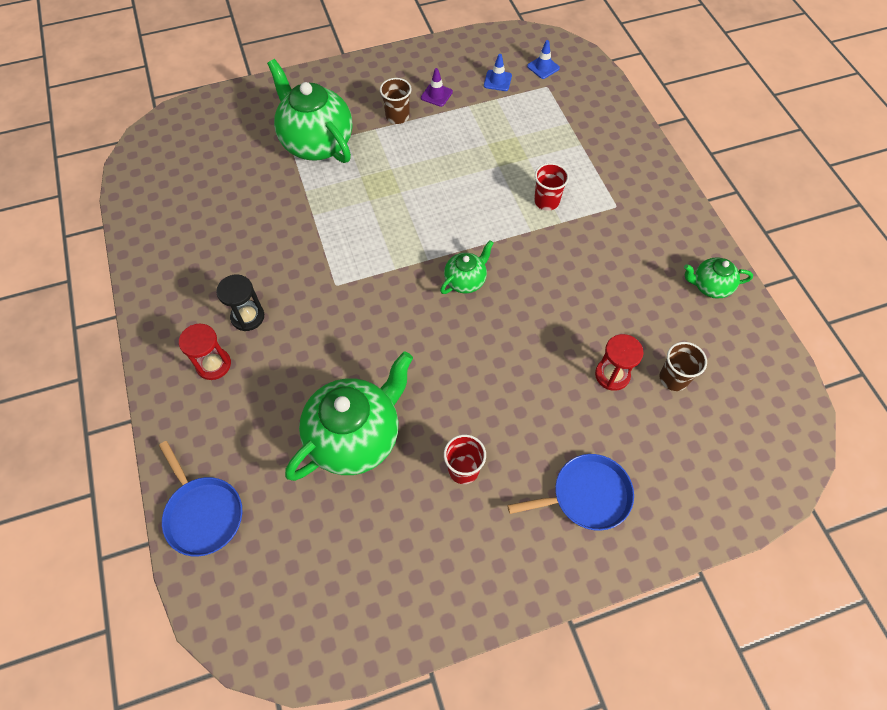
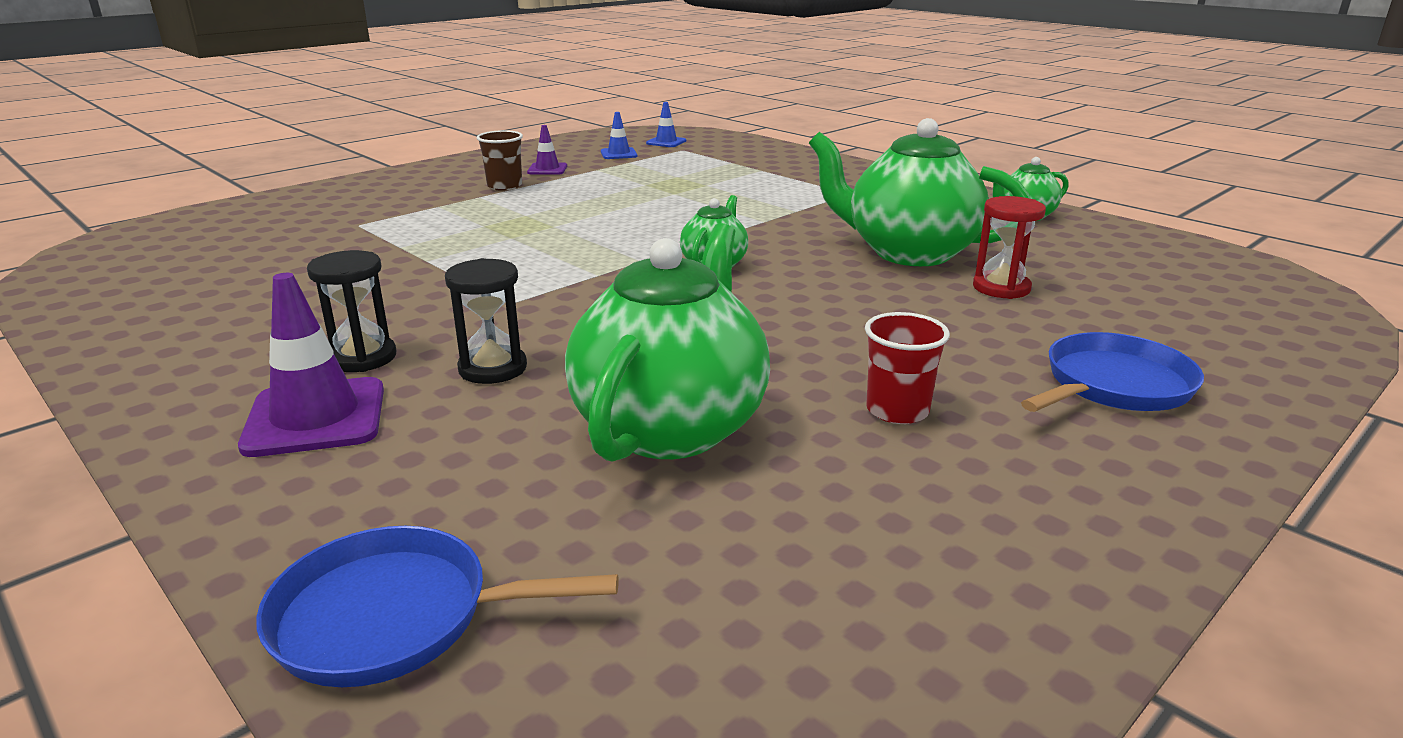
camera: 25 degrees left, 35 degrees down
blue pan [159,441,242,557] -> blue pan turned 150 degrees clockwise [256,526,619,687]
red hourglass [179,324,231,380] -> purple traffic cone [238,273,384,457]
green teapot [267,59,352,163] -> green teapot moved to [809,118,1031,266]
red cup [534,163,569,211] -> none
brown cup [660,342,707,391] -> none
none -> black hourglass [445,258,527,384]

